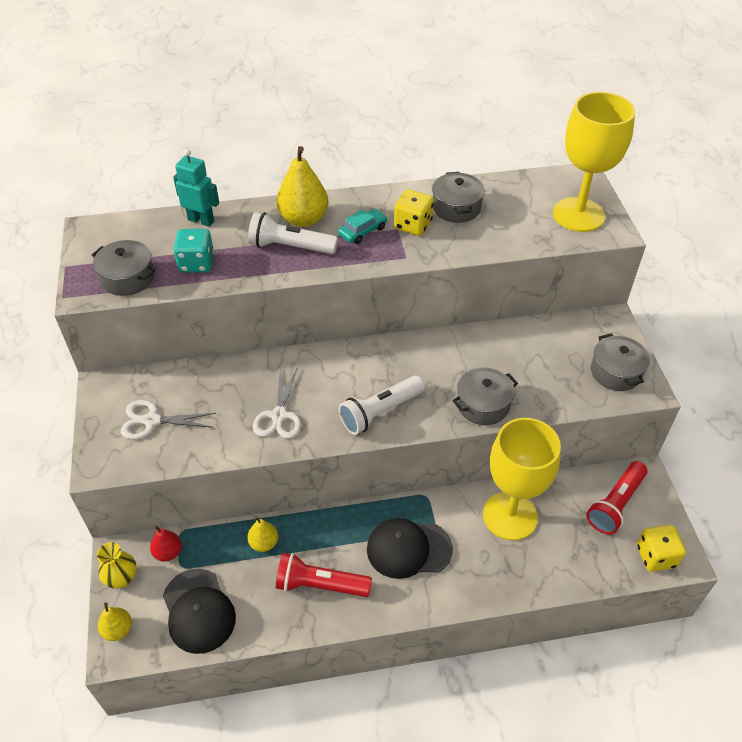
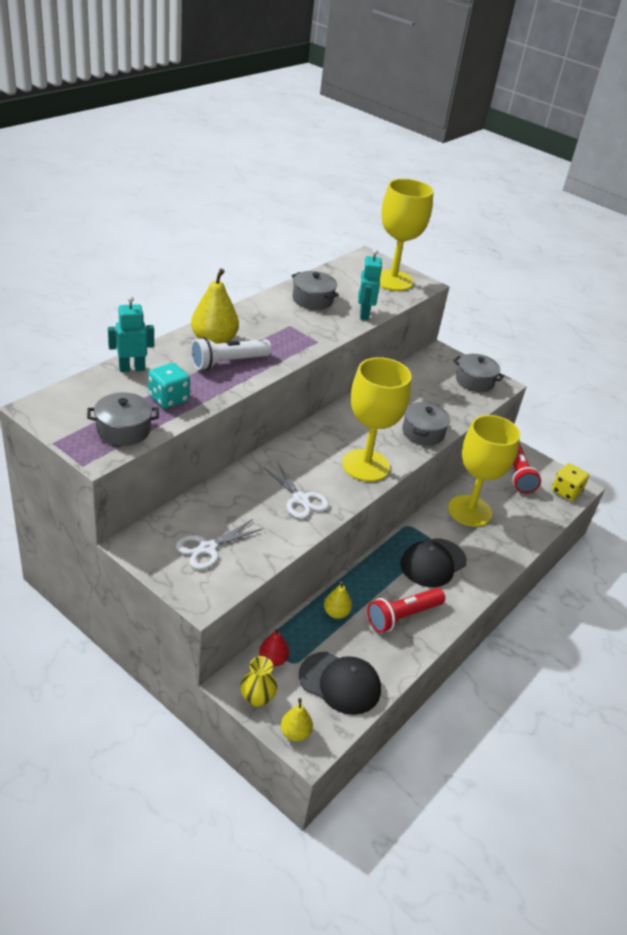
camera: 45 degrees left, 10 degrees down
turquoise car [338,209,387,244] -> none
white flashlight [339,376,425,435] -> yellow goblet [342,357,412,482]
yellow dice [394,189,434,236] -> none
none -> turquoise robot [358,249,382,320]

